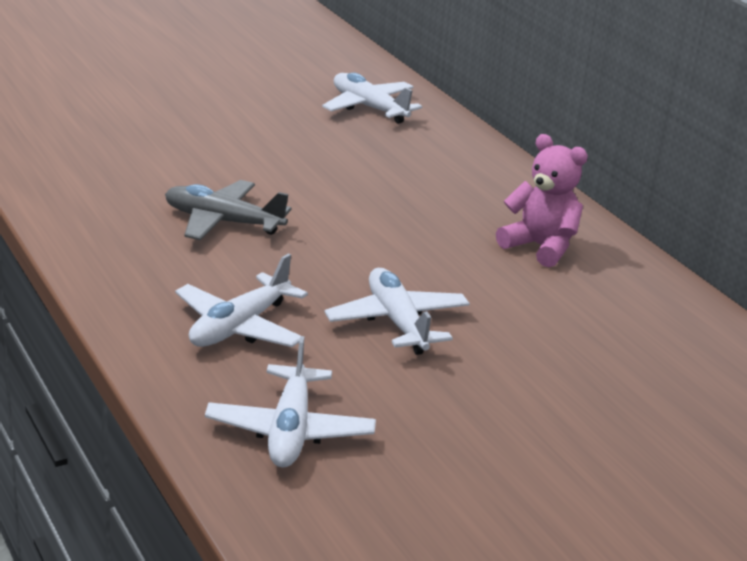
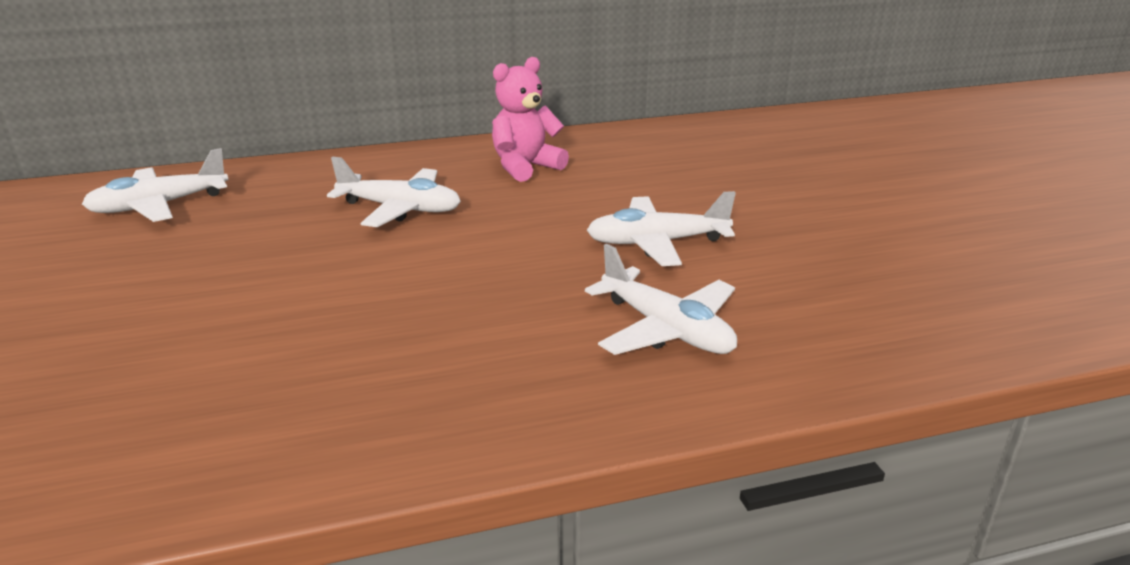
camera: 75 degrees left, 0 degrees up
grey plane [165,180,291,240] -> none
white plane [205,336,376,467] -> white plane moved to [327,157,461,227]

